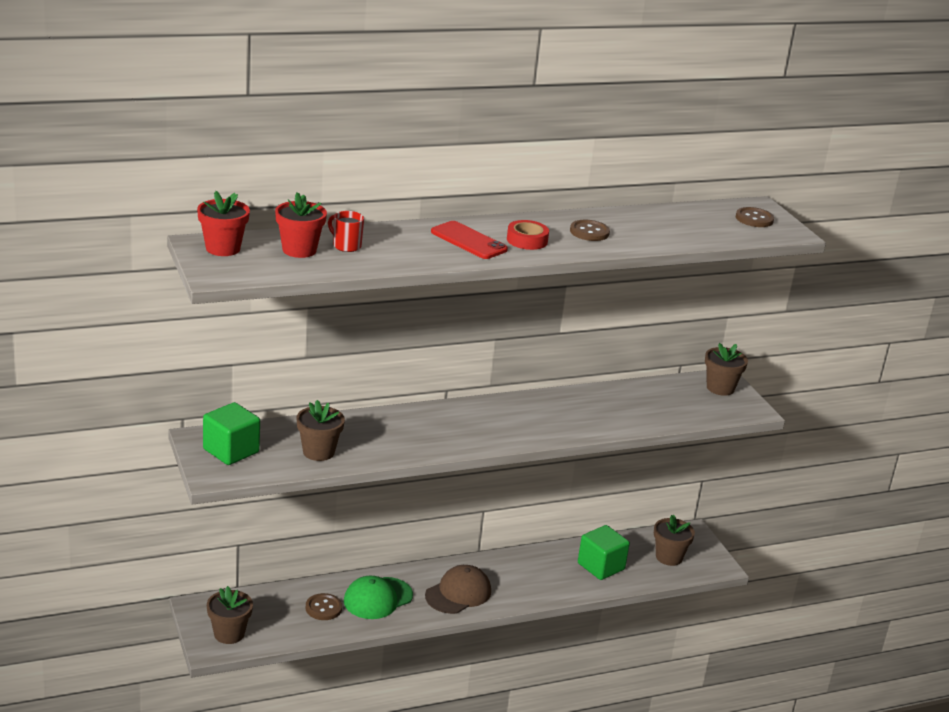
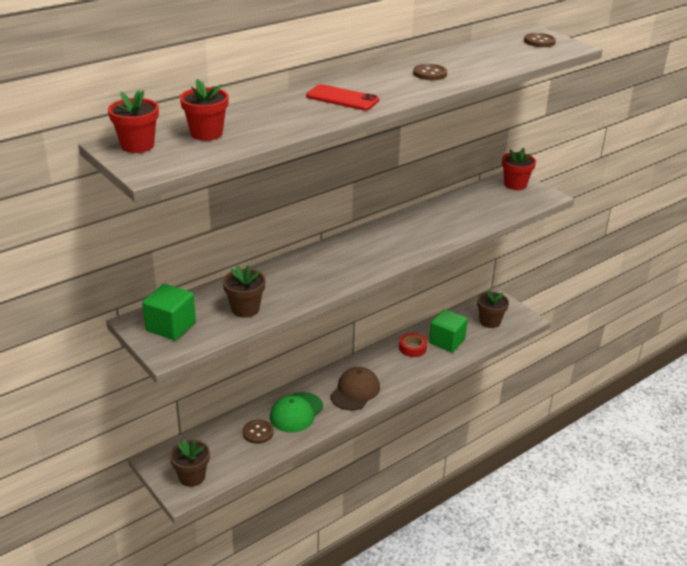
camera: 15 degrees left, 5 degrees up
red mug [328,211,364,252] -> none
red tape [507,220,549,250] -> red tape moved to [399,333,427,357]
brown flower pot [705,343,748,396] -> red flower pot [502,148,536,190]

